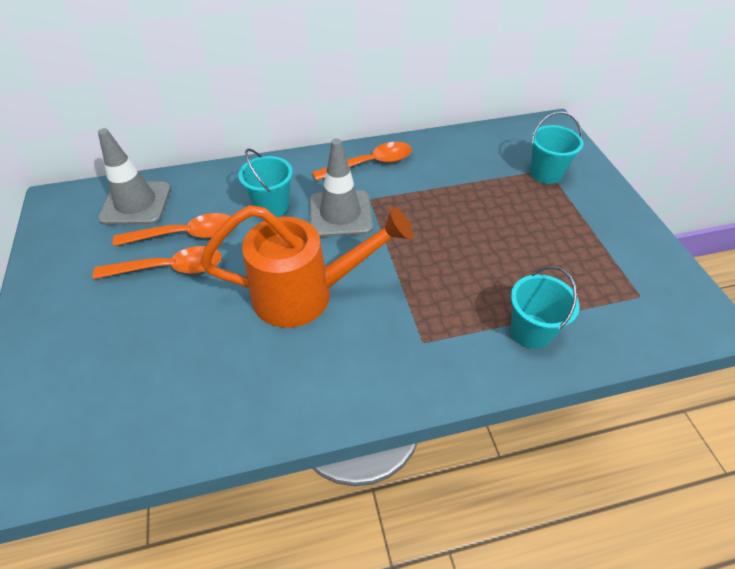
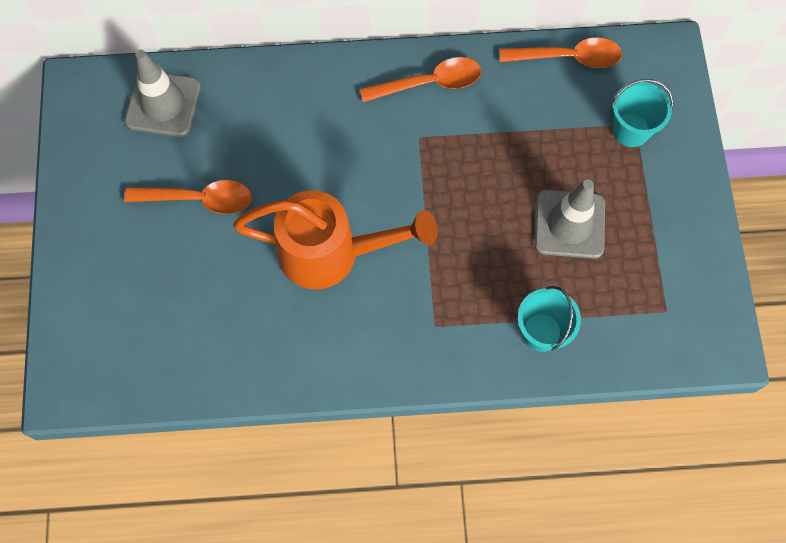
camera: 10 degrees right, 20 degrees up
orange spoon [113,213,231,246] -> orange spoon moved to [500,38,622,68]
turquoise bucket [238,149,293,217] -> none
grey traffic cone [310,139,373,237] -> grey traffic cone moved to [534,179,605,259]

